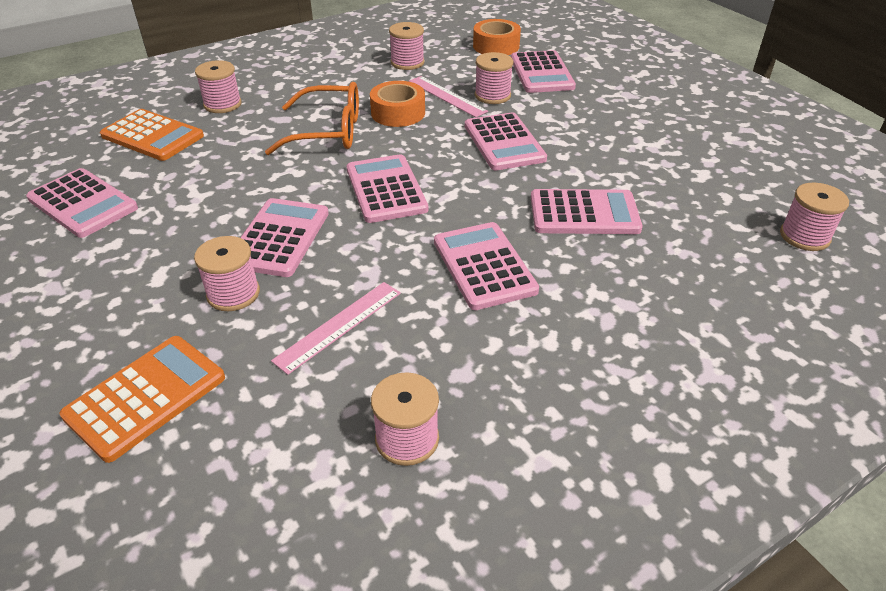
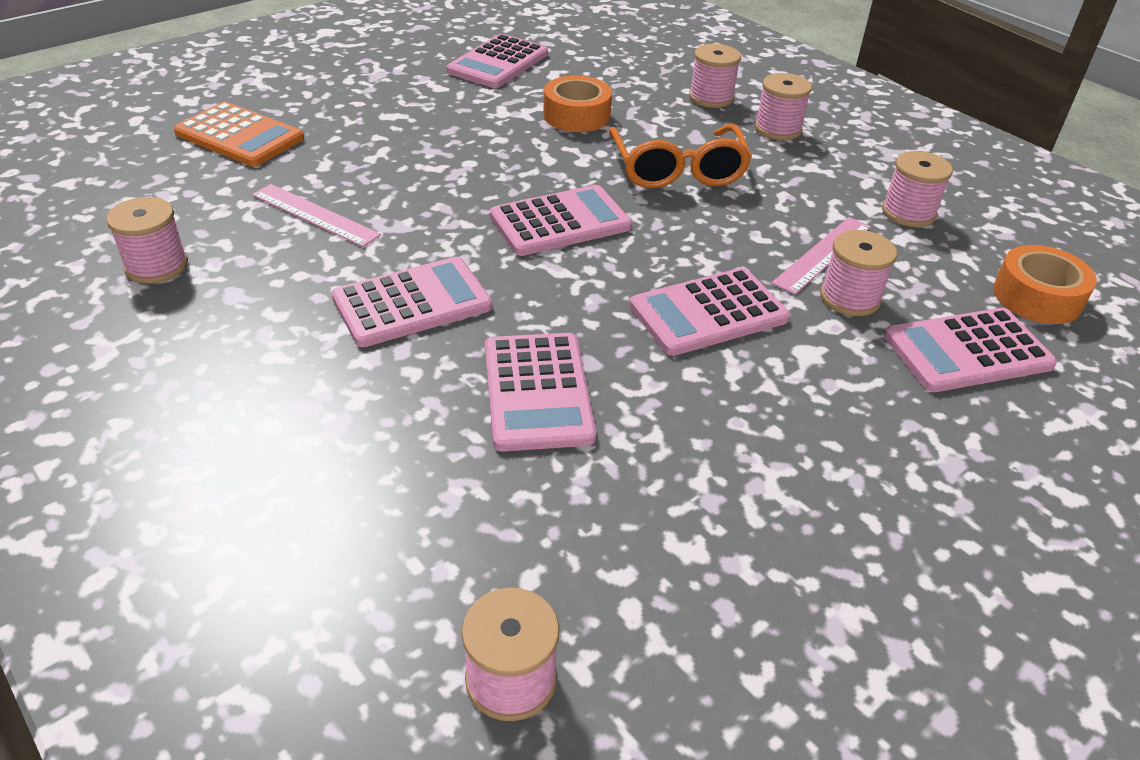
camera: 80 degrees right, 0 degrees up
orange calculator [100,109,204,161] -> none
pink spool [194,236,260,311] -> pink spool moved to [755,73,812,140]
pink calculator [240,198,329,277] -> none
orange tape [370,81,425,127] -> orange tape moved to [543,76,612,132]

